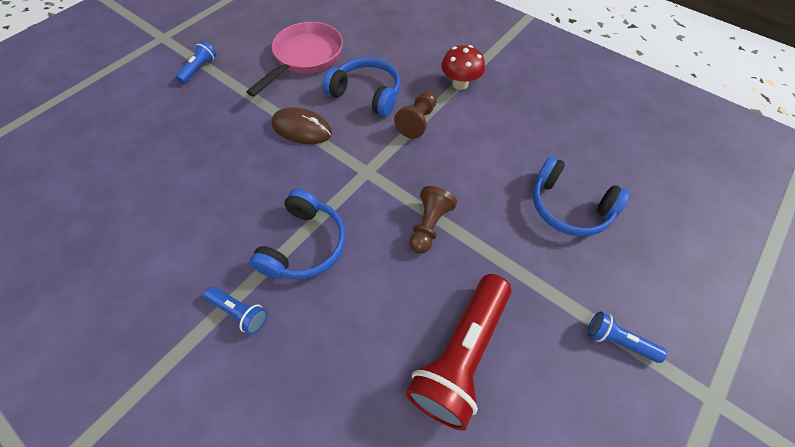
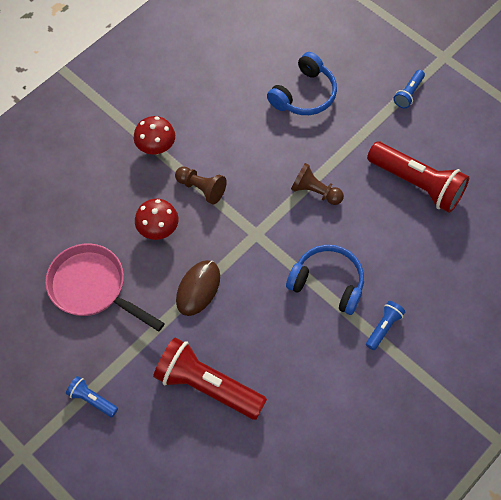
camera: 85 degrees left, 5 degrees up
blue headphones [323,57,401,116] -> red mushroom [135,199,178,240]
none -> red flashlight [153,337,267,420]

